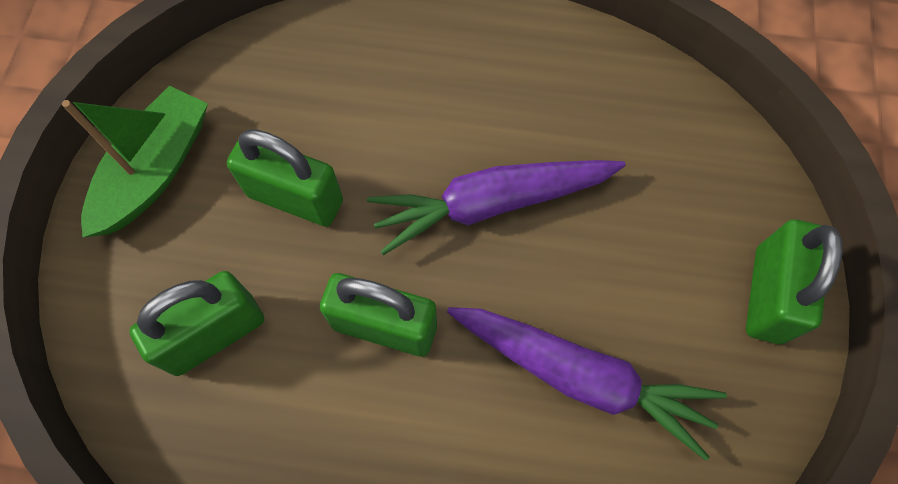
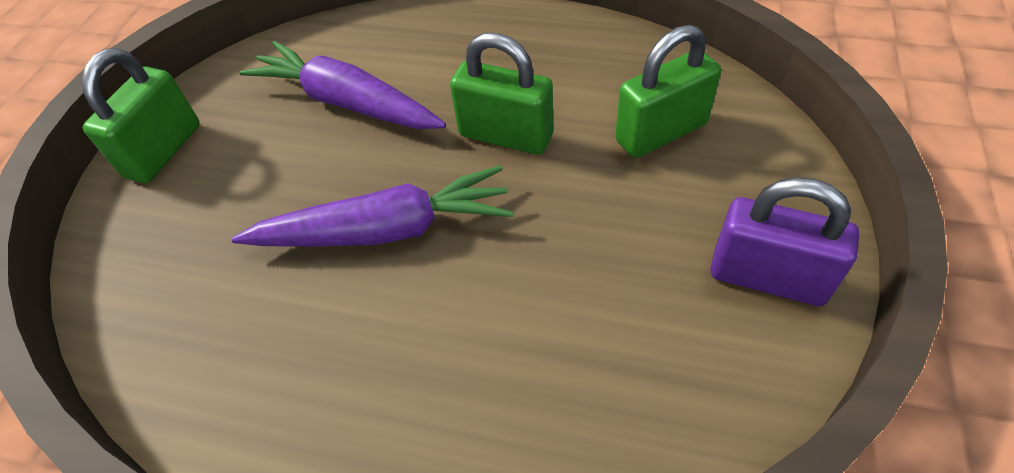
camera: 170 degrees left, 15 degrees down
green boat [62,86,208,237] -> purple padlock [710,177,859,306]
green padlock [227,129,343,227] -> none

